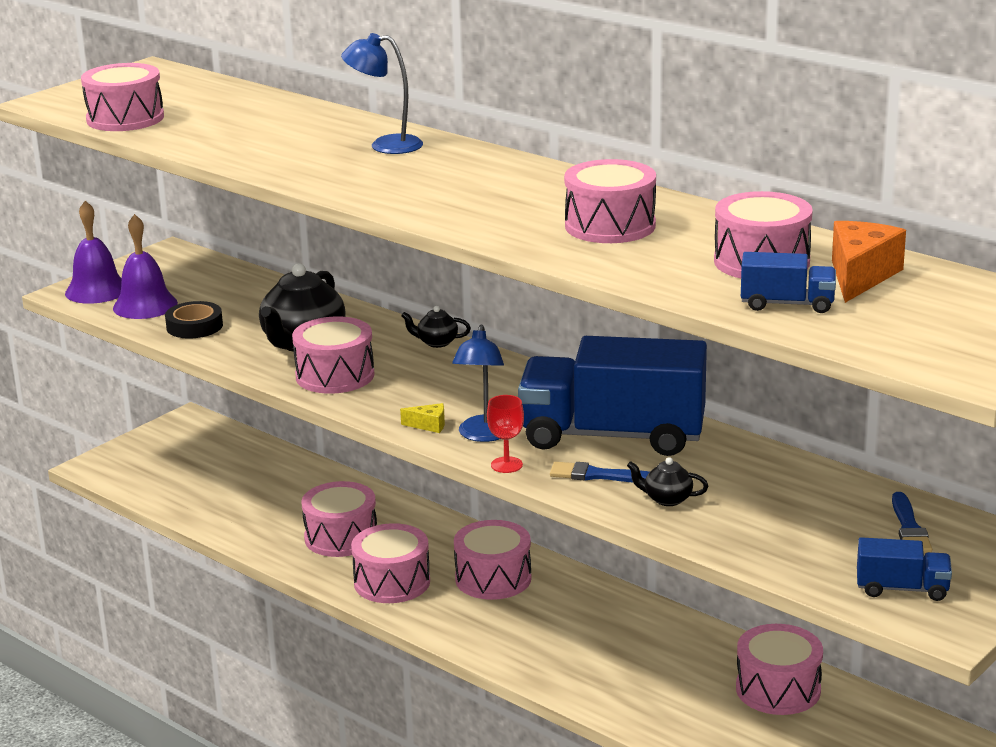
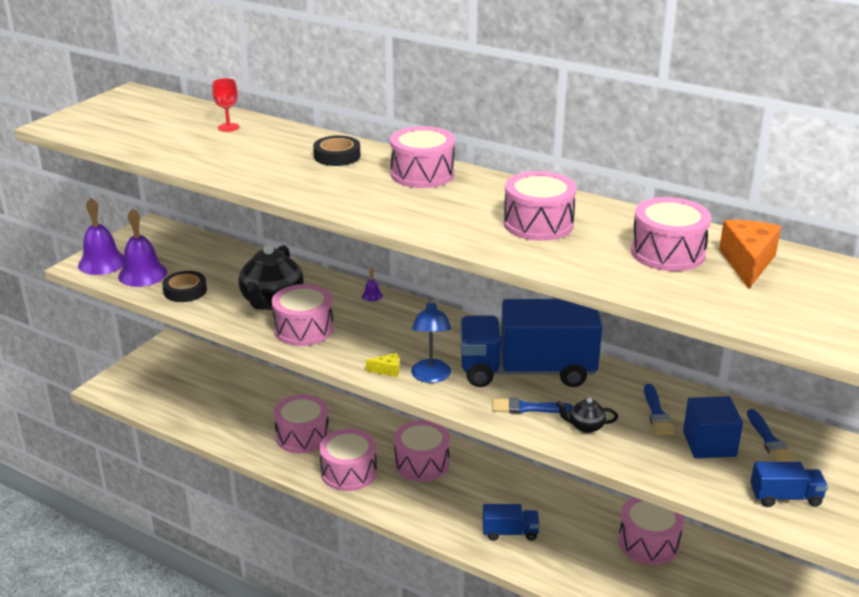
camera: 10 degrees left, 5 degrees up
pink drum [81,63,164,131] -> pink drum moved to [390,126,455,188]
blue lamp [341,33,423,154] -> black tape [313,135,361,166]
black teapot [401,306,471,348] -> purple bell [362,268,383,302]
red goblet [487,395,524,473] -> red goblet moved to [212,78,239,132]
blue truck [741,252,836,313] -> blue truck moved to [483,504,540,541]
none -> blue brush [644,384,674,435]
none -> blue cube [683,396,743,458]

